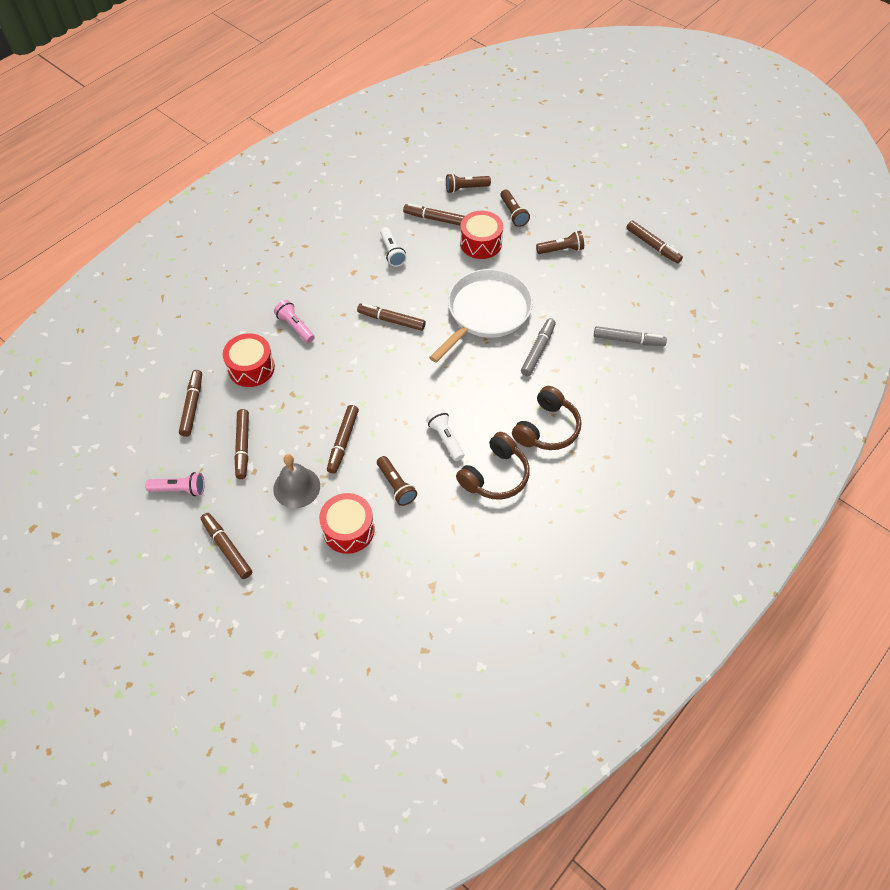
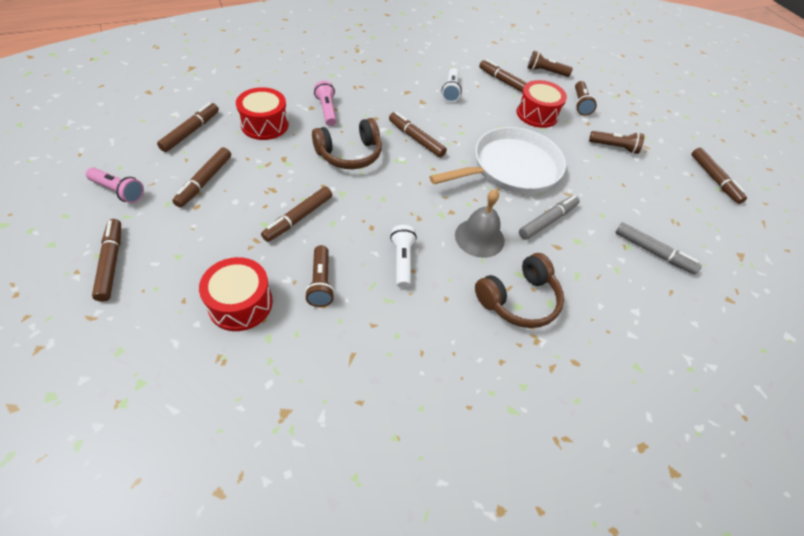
camera: 20 degrees right, 5 degrees down
grey bell [273,454,320,508] -> grey bell moved to [455,189,504,258]
brown headphones [456,432,530,500] -> brown headphones moved to [312,118,382,169]

